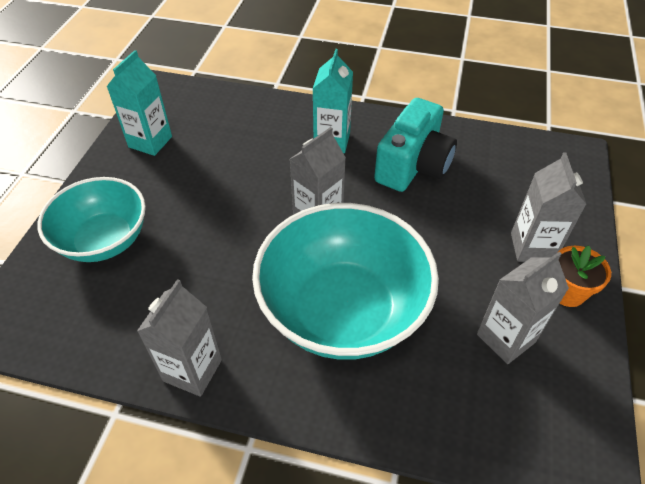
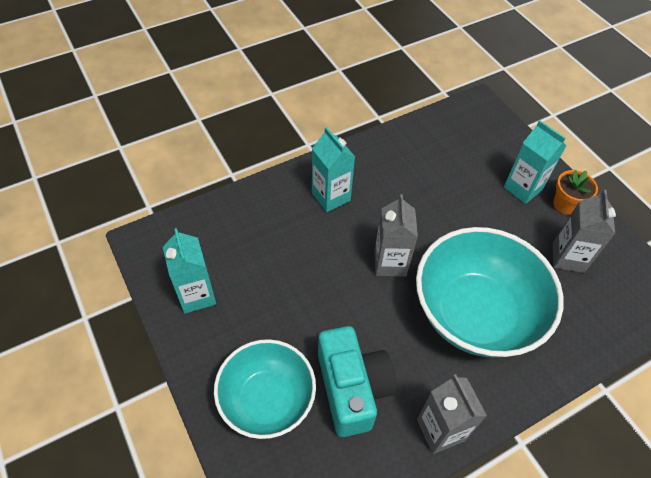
camera: 45 degrees left, 5 degrees up
turquoise camera [374,98,457,192] -> turquoise camera moved to [318,326,396,437]
grey carton [511,152,586,262] -> turquoise carton [504,120,566,204]

